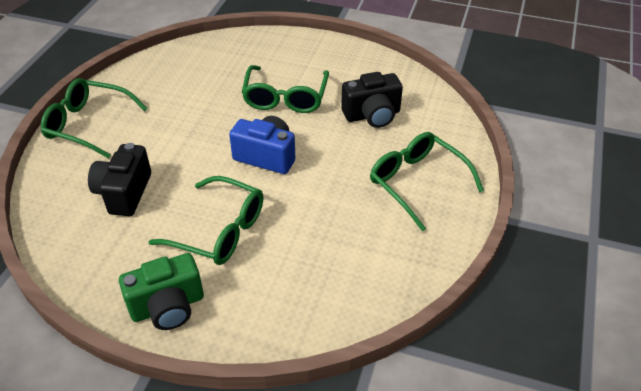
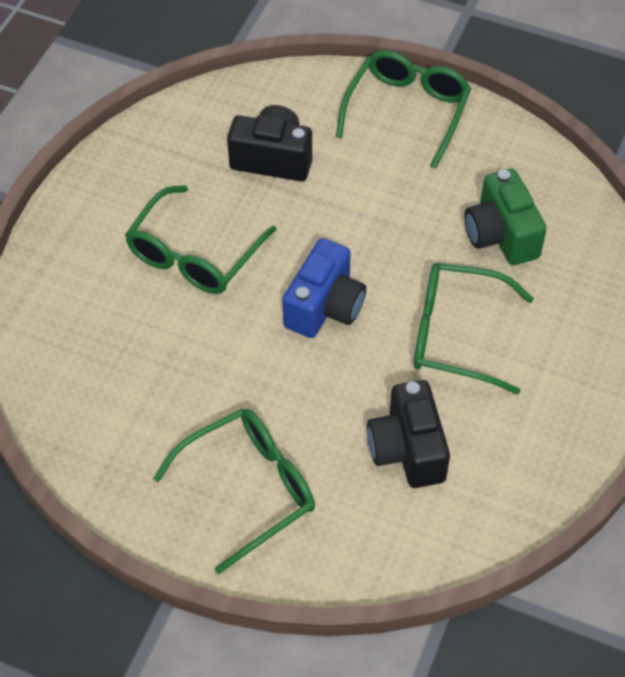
camera: 95 degrees right, 10 degrees up
green camera [119,253,204,330] -> green camera moved to [464,169,547,265]

